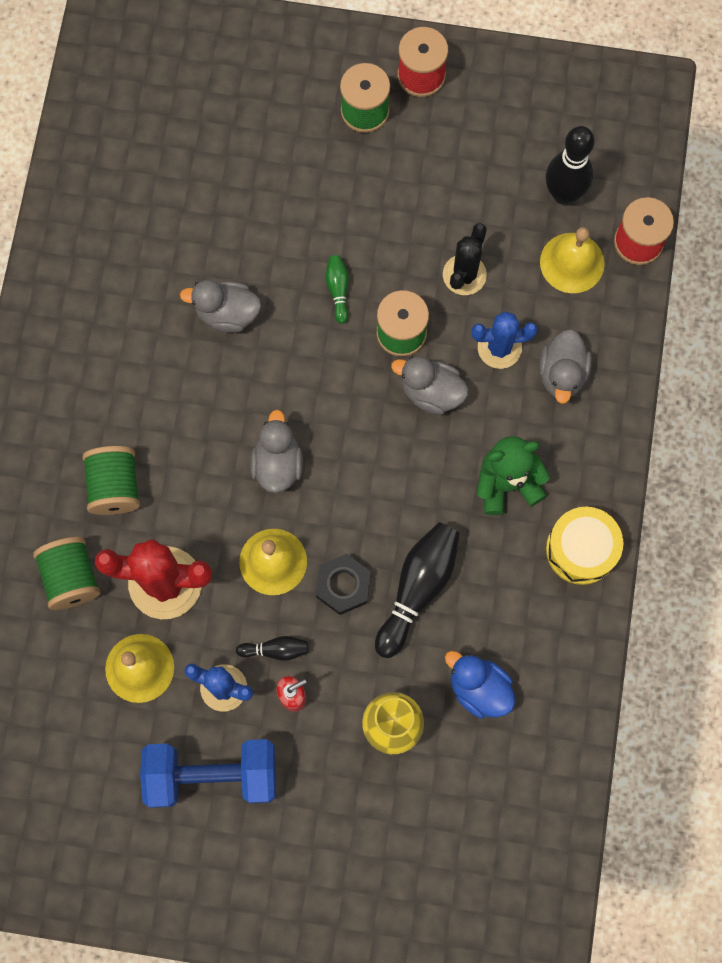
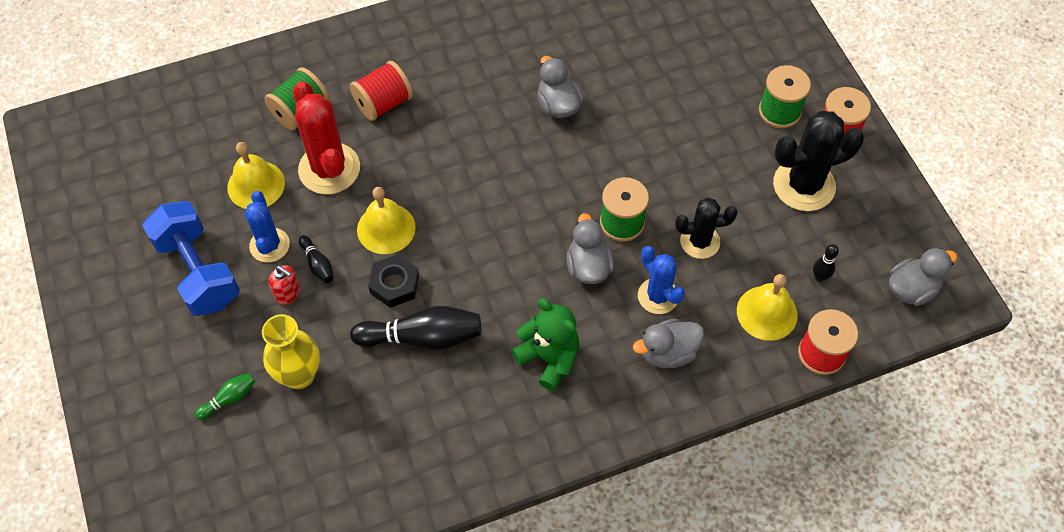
camera: 60 degrees right, 15 degrees down
green spool [82,446,140,515] -> red spool [350,61,413,121]
grey duck [250,410,303,493] -> grey duck moved to [889,248,957,306]
green bowling pin [326,255,349,324] -> green bowling pin moved to [195,373,255,420]
blue duck [445,651,515,719] -> none
black bowling pin [546,126,595,204] -> black bowling pin [813,244,839,282], size x0.50
yellow drum [546,507,623,585] -> none
none -> black cactus [773,111,864,211]

